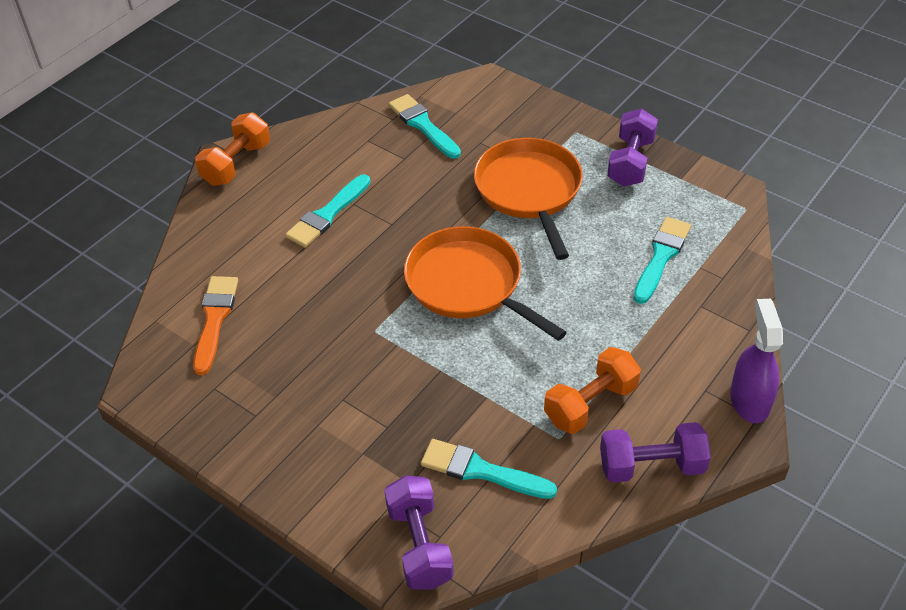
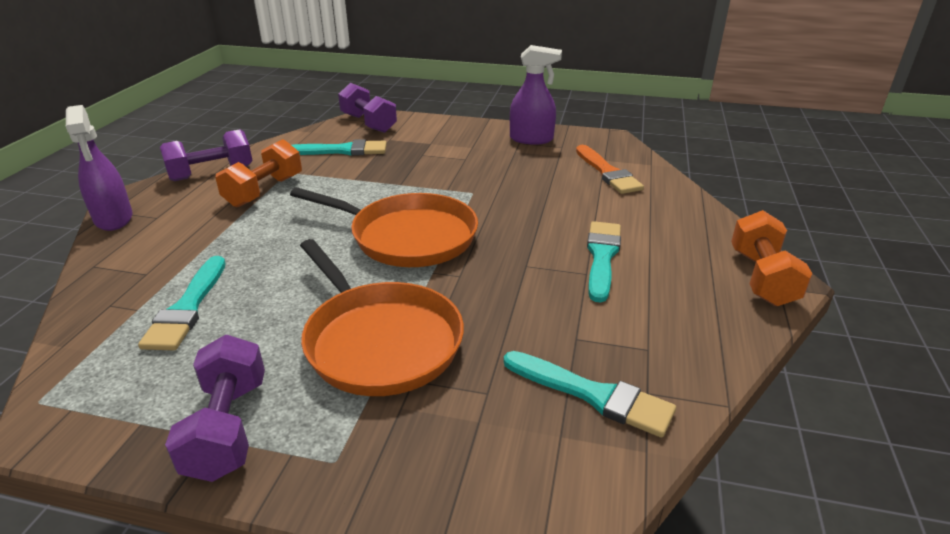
camera: 155 degrees right, 15 degrees down
none -> purple spray bottle [510,45,562,145]

